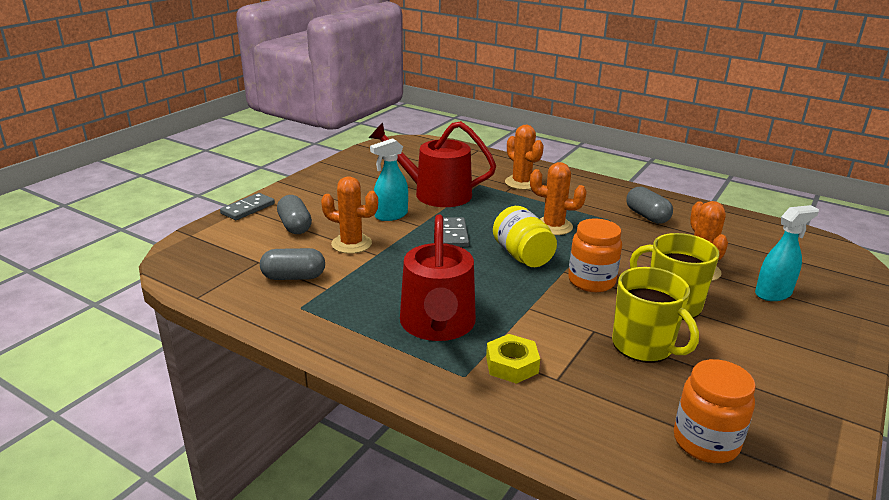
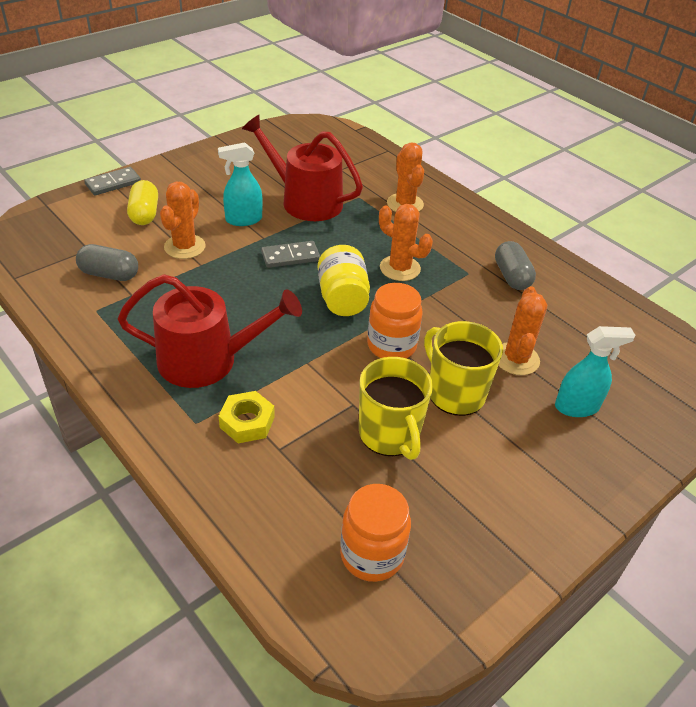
camera: 15 degrees right, 15 degrees up
grey capsule [277,195,312,234] -> yellow capsule [127,180,158,225]
orange cactus [321,176,378,254] -> orange cactus turned 75 degrees clockwise [160,182,206,259]
red watering can [400,214,476,341] -> red watering can turned 105 degrees counterclockwise [118,274,302,388]
grey domino [443,217,469,247] -> grey domino turned 60 degrees clockwise [261,241,320,268]

